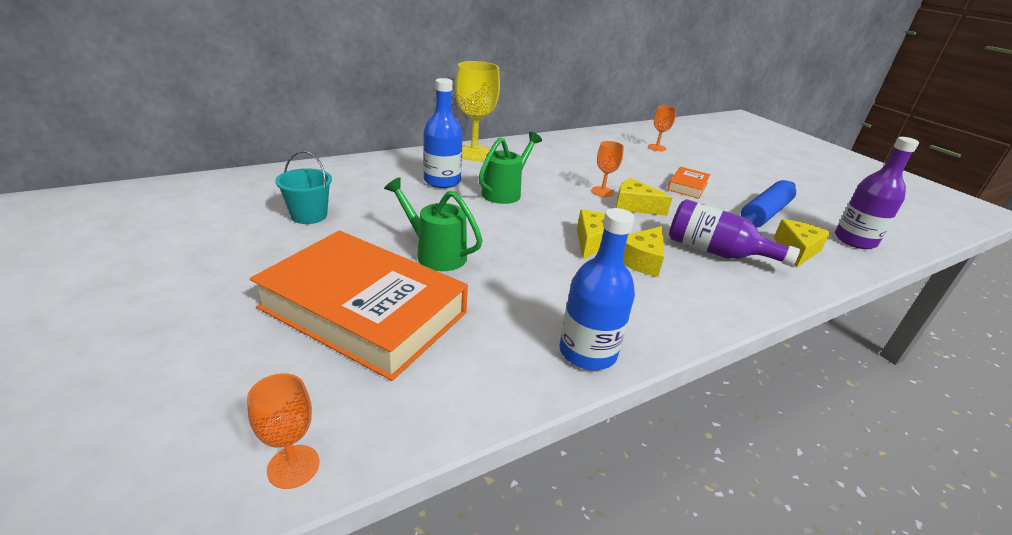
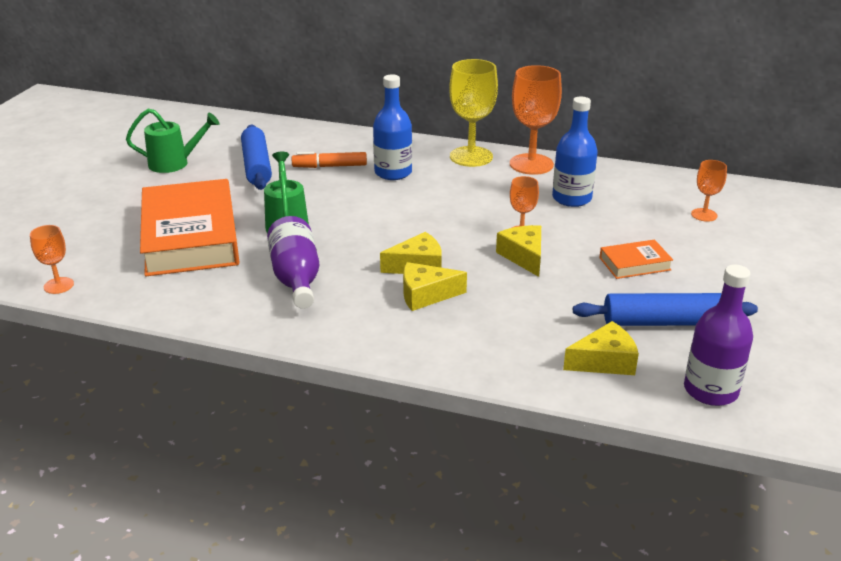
camera: 50 degrees right, 0 degrees up
turquoise bucket [275,151,332,224] -> blue rolling pin [241,125,272,190]
green watering can [478,132,542,204] -> green watering can moved to [126,109,219,173]
blue bottle [559,208,635,370] -> blue bottle moved to [552,97,598,207]
purple bottle [669,199,800,267] -> purple bottle moved to [267,216,319,309]
none -> orange marker [292,152,367,168]
none -> orange goblet [510,65,562,175]

